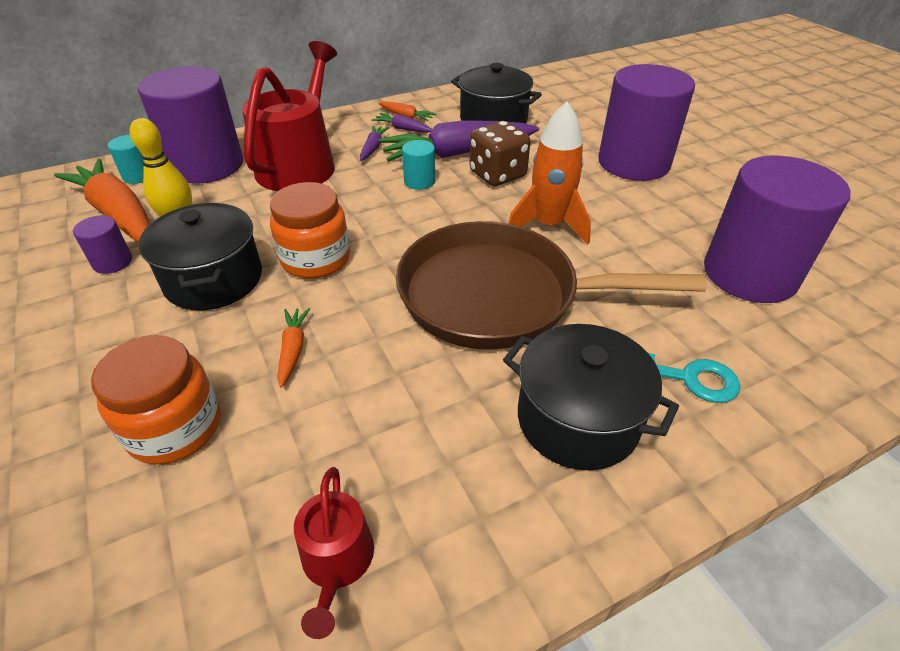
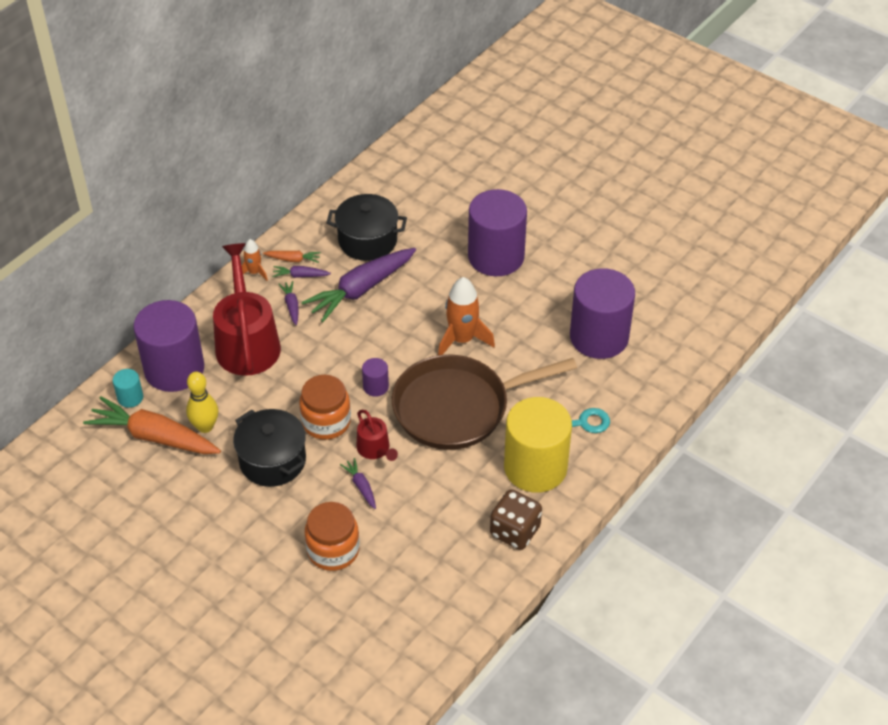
camera: 25 degrees left, 5 degrees up
purple cylinder [73,215,132,274] -> purple cylinder moved to [362,358,389,397]
orange carrot [277,308,310,388] -> purple carrot [340,458,376,509]
red watering can [294,467,374,639] -> red watering can moved to [356,410,398,461]
turquoise cylinder [402,140,435,190] -> none
brown dice [470,121,531,186] -> brown dice moved to [490,489,542,550]
black pot [503,324,679,470] -> yellow cylinder [504,397,572,493]
none -> orange rocket [241,239,268,281]

